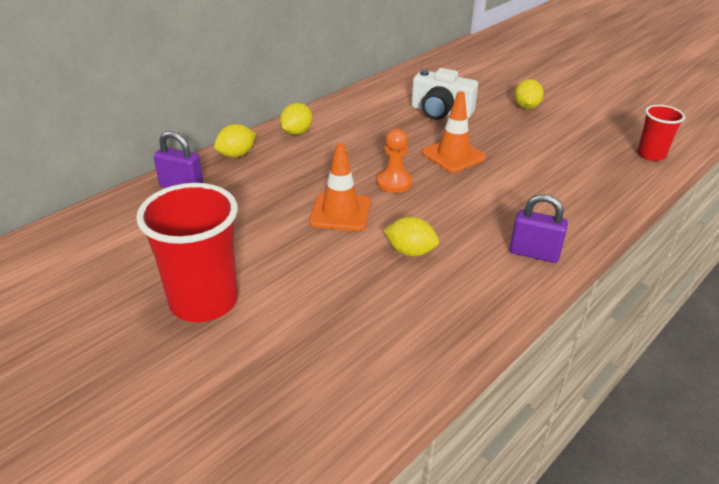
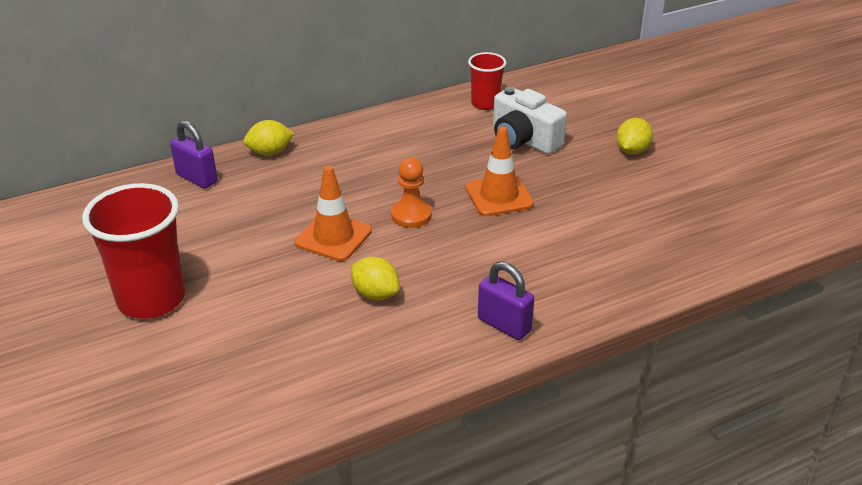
camera: 20 degrees right, 0 degrees up
yellow lemon [280,103,313,135] -> none
red cup [637,105,685,161] -> red cup moved to [468,52,506,110]

